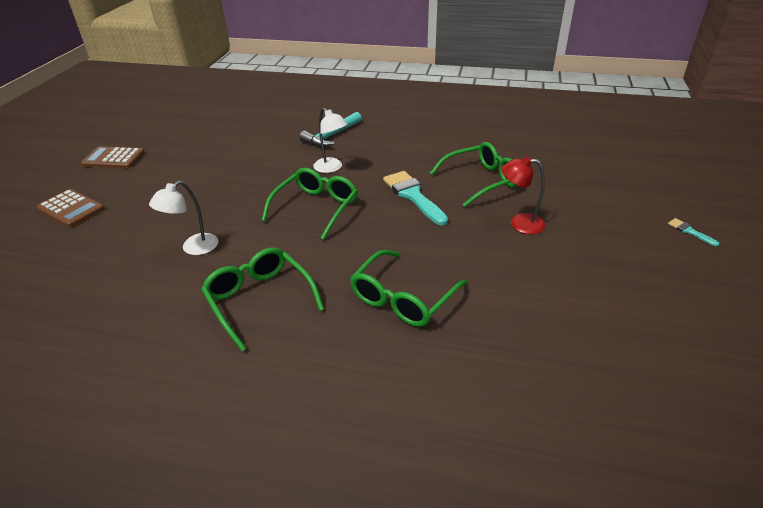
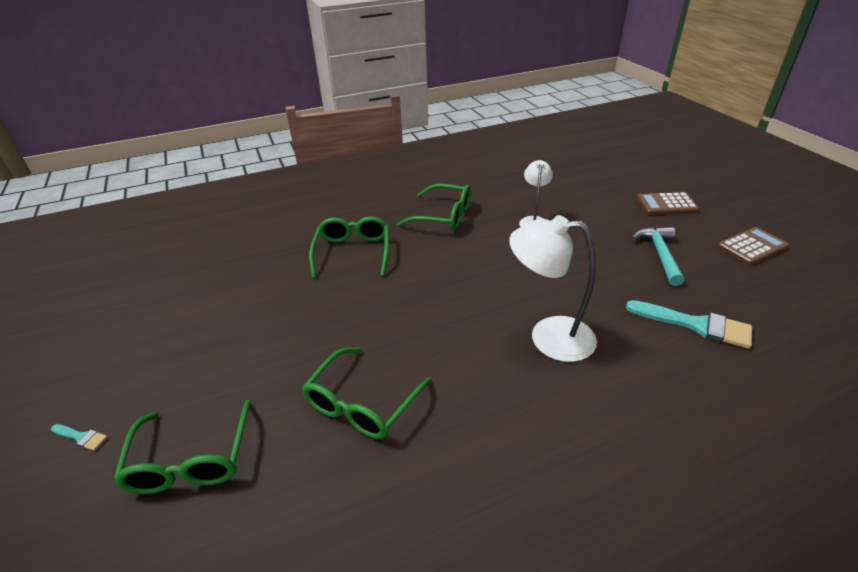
camera: 145 degrees right, 0 degrees up
green glasses [262,168,358,240] -> green glasses moved to [113,400,251,494]
turquoise hammer [299,112,362,147] -> turquoise hammer moved to [632,227,685,286]
white lamp [313,108,348,173] -> white lamp [509,215,597,362], size x1.65
turquoise brush [383,171,448,225] -> turquoise brush moved to [626,300,752,349]
red lamp [501,156,546,234] -> none

